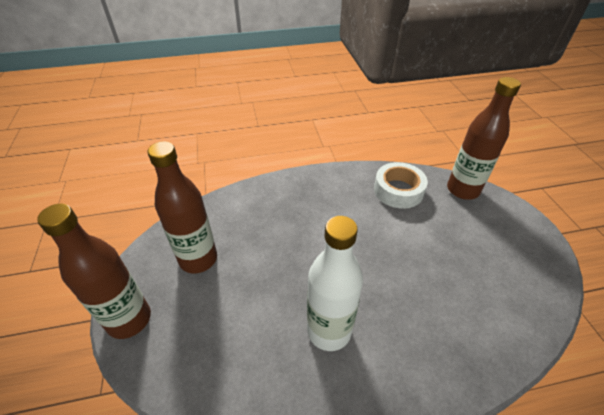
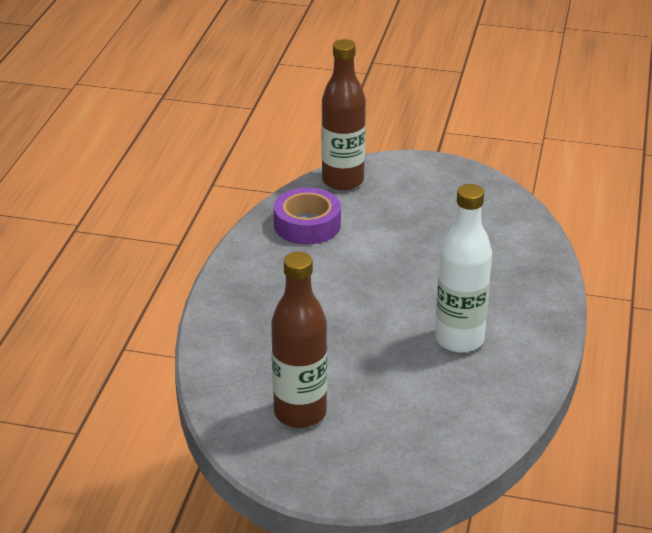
camera: 65 degrees left, 10 degrees down
brown bottle [37,204,151,339] -> none
white tape [374,162,428,209] -> purple tape [273,188,341,244]

